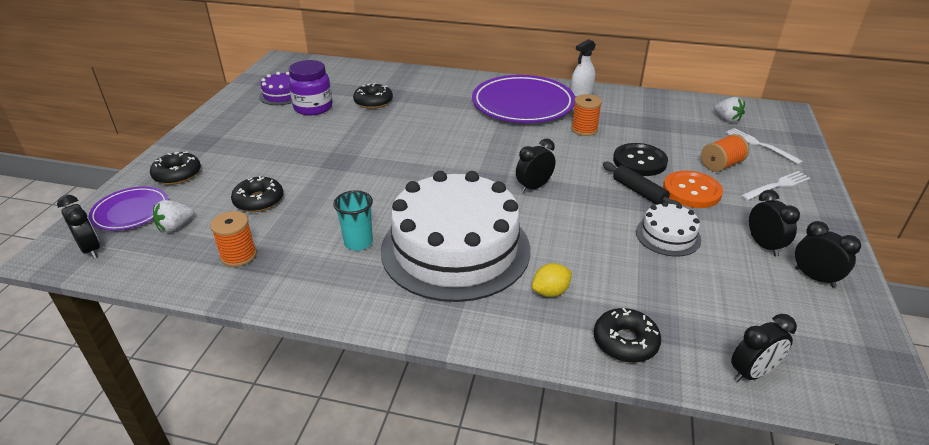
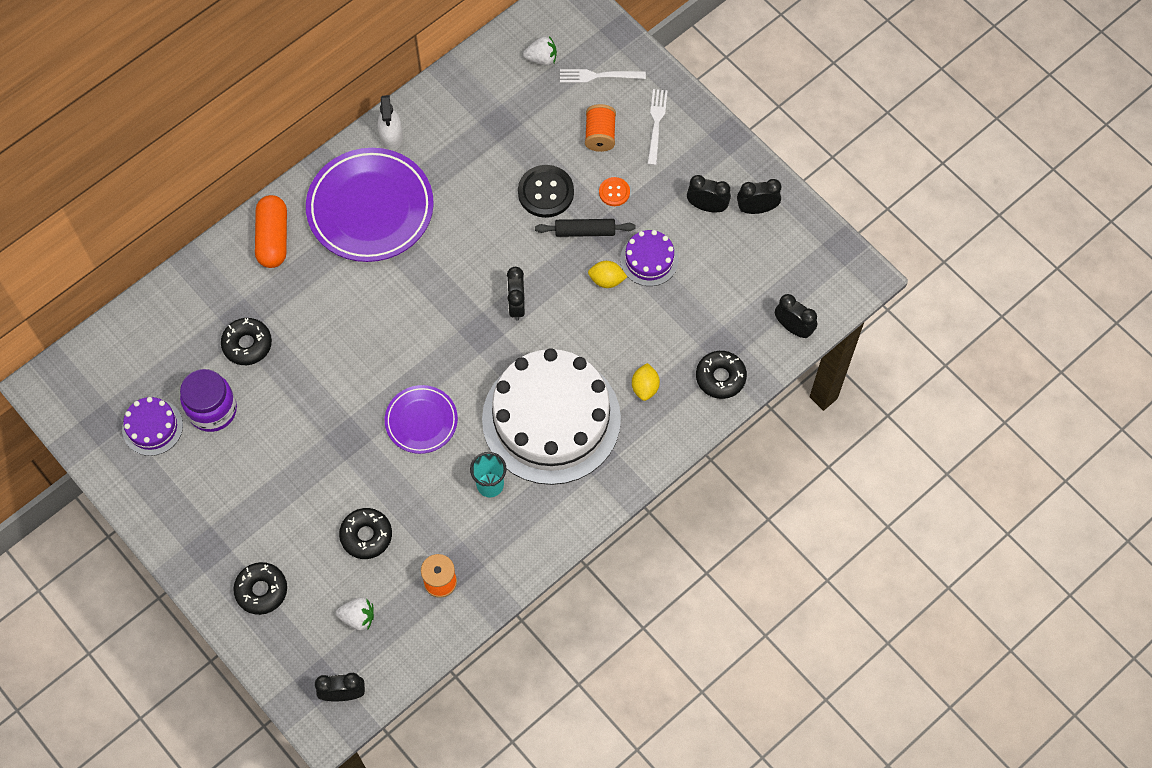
camera: 55 degrees left, 30 degrees up
purple plate [89,186,168,231] -> purple plate moved to [385,385,458,454]
white strawberry [153,200,194,232] -> white strawberry turned 75 degrees counterclockwise [336,597,374,631]
orange spool [571,94,602,136] -> none
white cake [636,202,701,257] -> purple cake [620,230,678,286]
orange button [663,171,723,208] -> orange button [599,177,630,206], size x0.55
black clock [731,314,797,382] -> black clock turned 60 degrees counterclockwise [775,294,817,338]
none -> orange capsule [255,195,287,268]
none -> yellow lemon [588,261,627,288]

